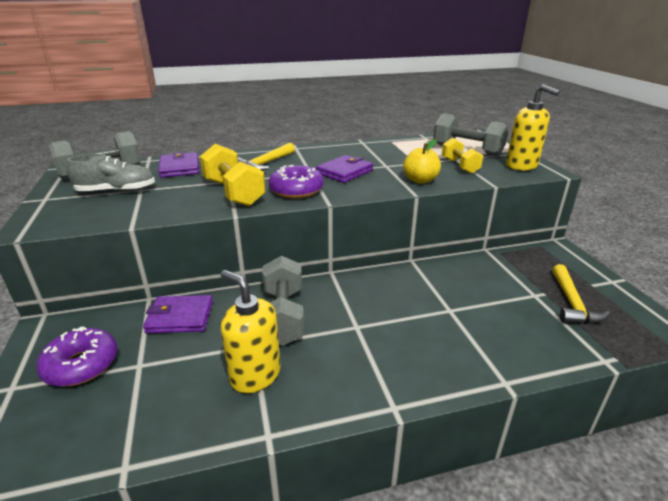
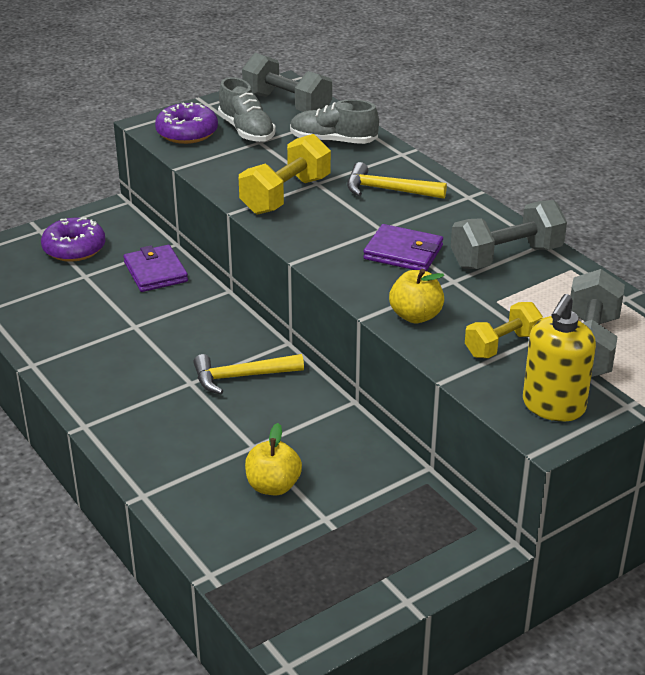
camera: 70 degrees right, 5 degrees up
purple wallet [158,151,199,178] -> grey shoe [290,100,379,144]
yellow soap dispenser [221,270,281,393] -> none
grey dumbbell [262,256,304,346] -> grey dumbbell moved to [451,200,567,269]
purple donut [269,165,324,198] -> purple donut moved to [155,102,218,144]
yellow hammer [552,264,610,324] -> yellow hammer moved to [193,354,304,394]
none -> yellow apple [245,423,302,495]

